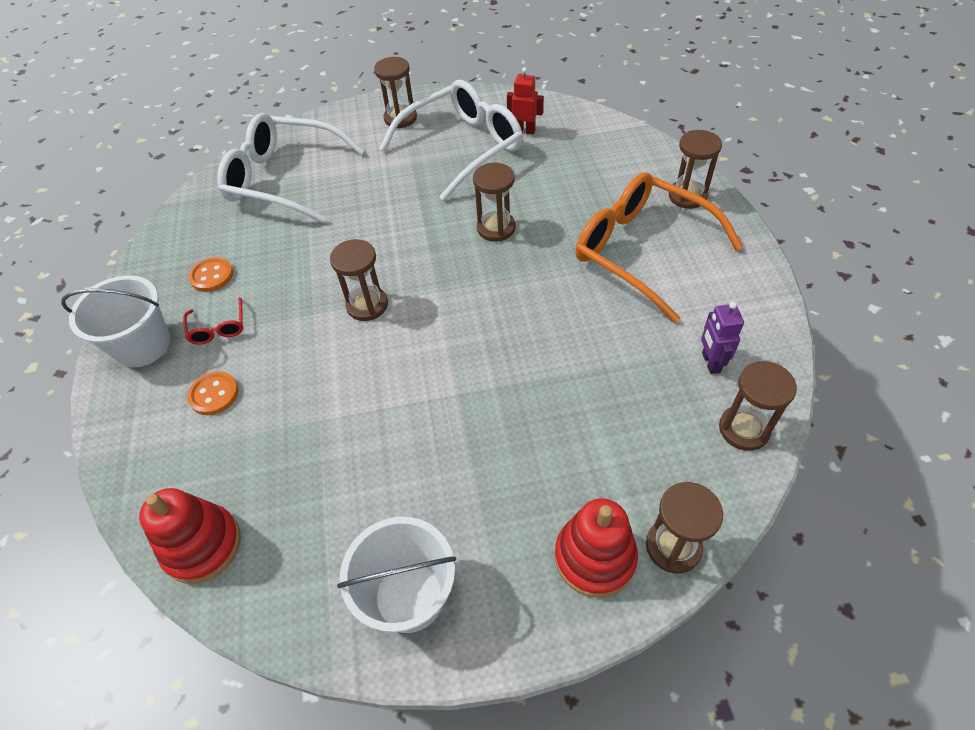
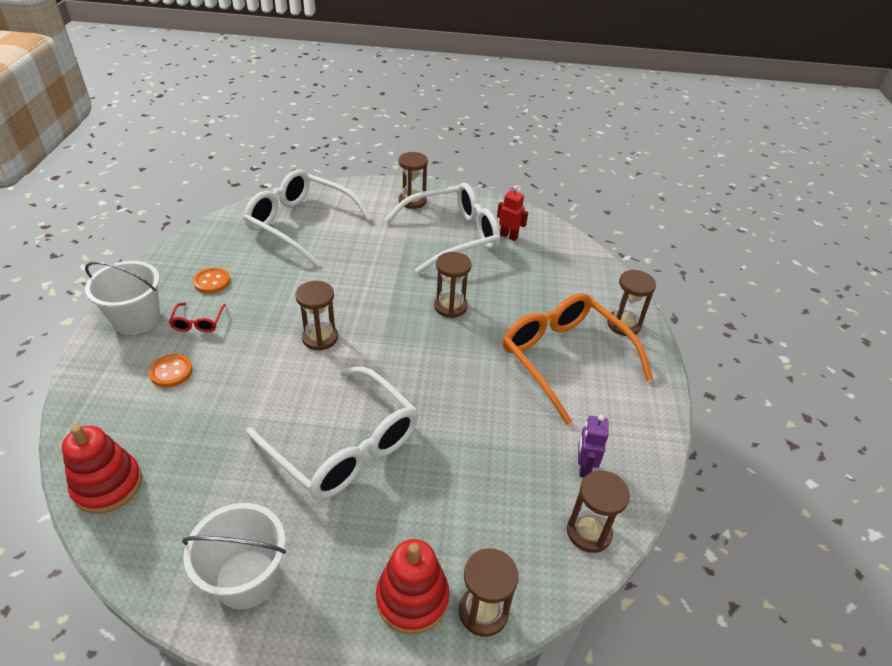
camera: 10 degrees right, 10 degrees down
none -> white glasses [246,367,418,500]

